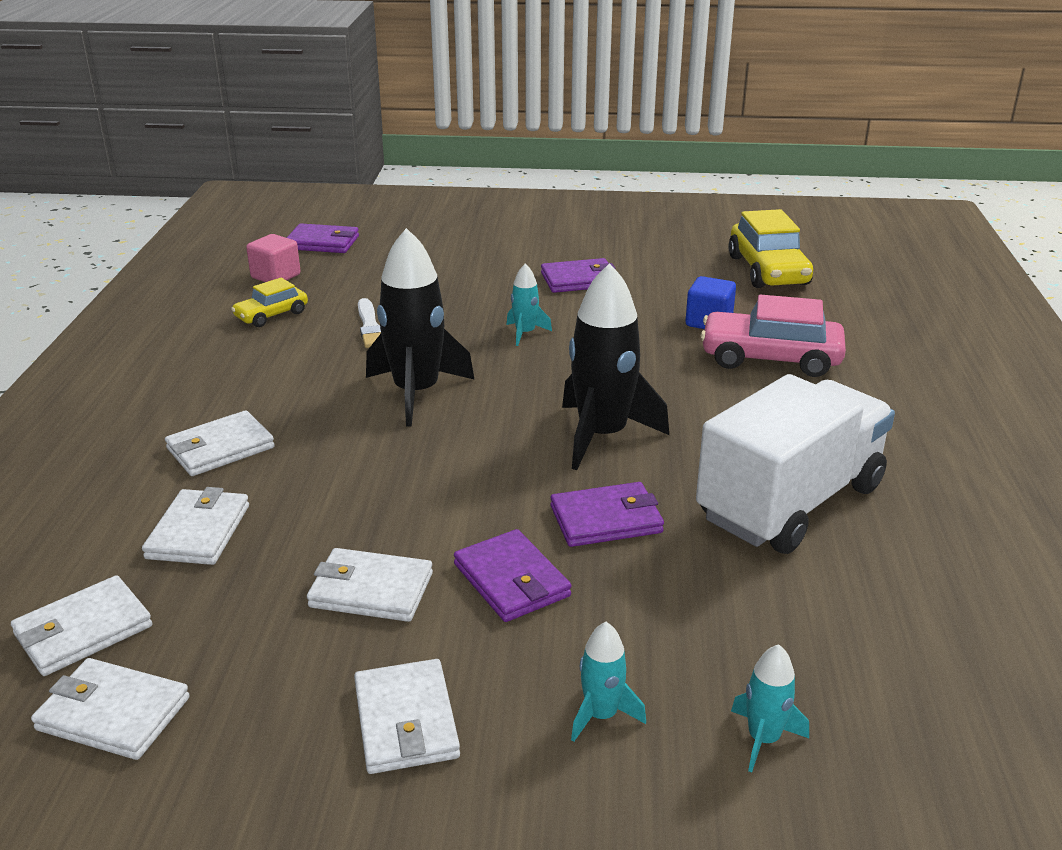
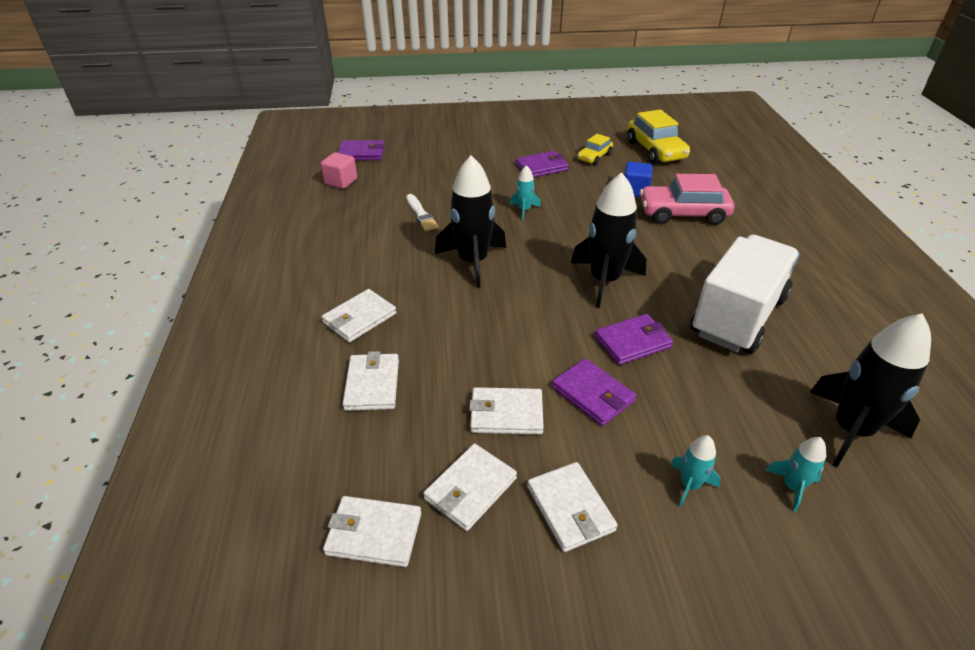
camera: 10 degrees left, 10 degrees up
white wallet [11,575,152,676] -> white wallet moved to [423,444,517,531]
yellow car [231,278,308,327] -> yellow car moved to [577,134,613,165]
none -> black rocket [810,313,931,467]

